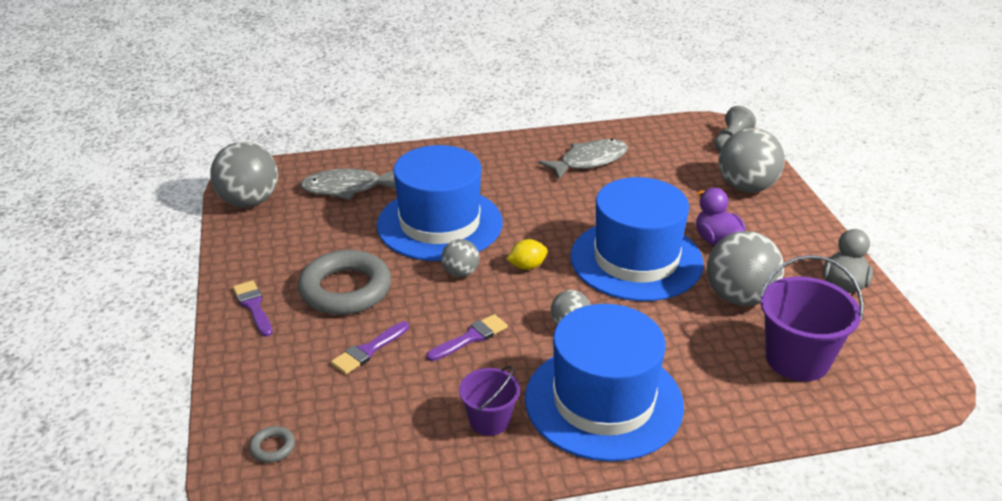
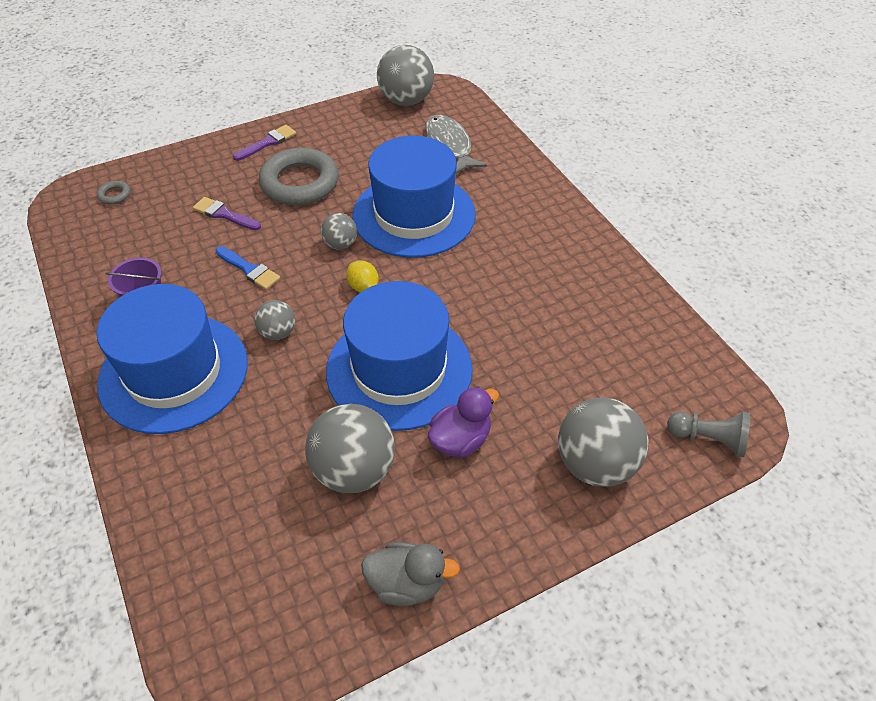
camera: 75 degrees right, 15 degrees up
purple brush [427,314,508,361] -> blue brush [215,246,280,290]
grey fish [538,139,628,179] -> none
purple bucket [760,255,864,381] -> none

